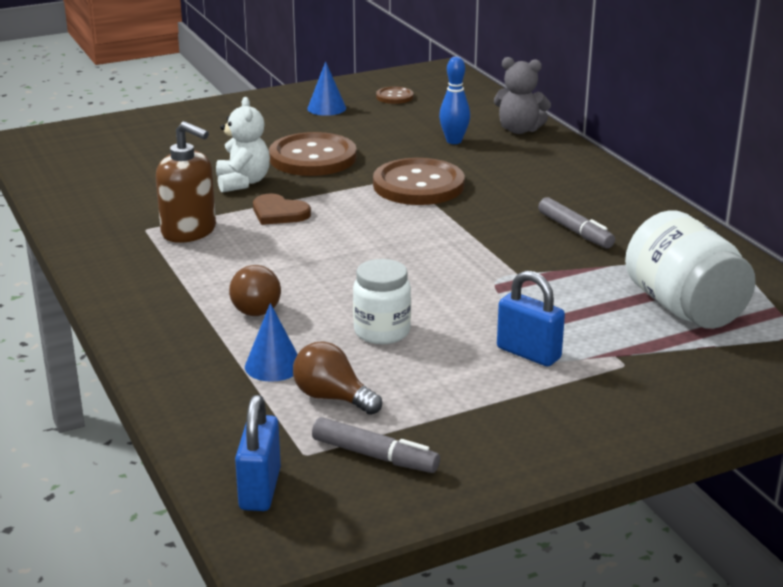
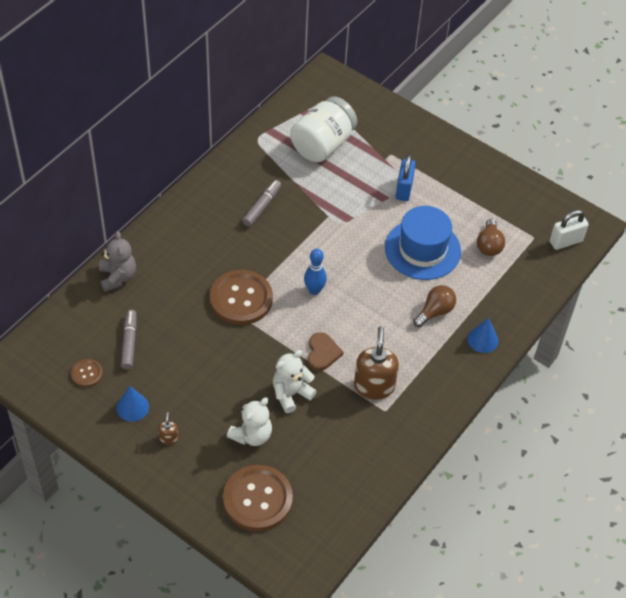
camera: 120 degrees left, 25 degrees up
blue padlock [235,395,281,511] -> white padlock [550,210,589,250]
blue cone [245,303,298,382] -> blue cone moved to [467,318,498,353]
brown button [269,132,357,176] -> brown button moved to [223,465,293,531]
grey marker [312,417,440,473] -> grey marker moved to [121,310,137,370]
white jar [353,259,411,344] -> blue hat [385,206,461,280]
blue bowling pin [439,56,470,144] -> blue bowling pin moved to [304,249,327,295]
none -> brown soap dispenser [158,412,179,445]
none -> white teddy bear [227,398,272,446]

